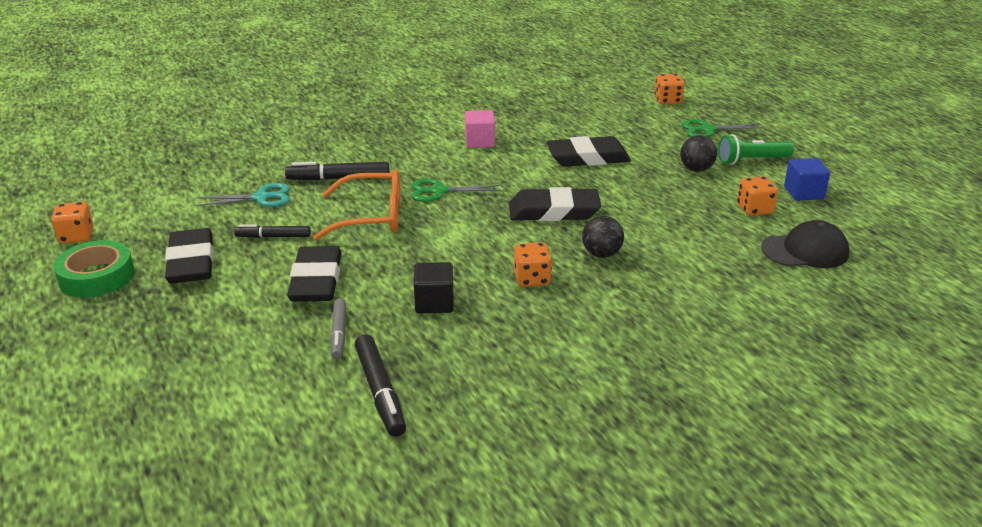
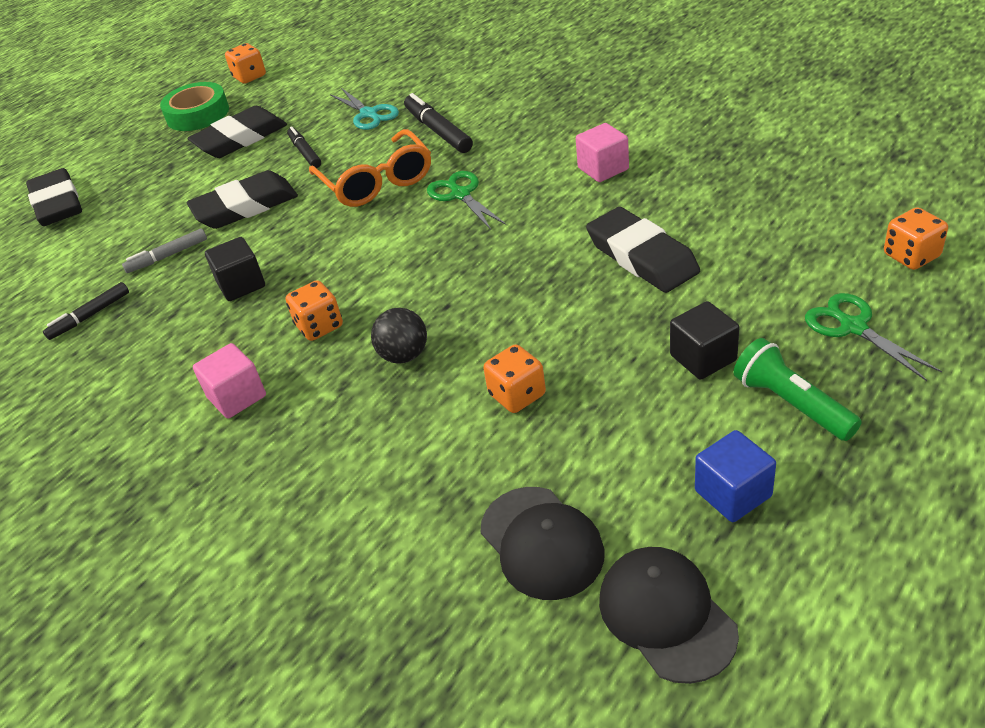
camera: 70 degrees right, 10 degrees up
black marker [355,334,406,437] -> black marker [43,282,129,340], size x0.66
black eraser [509,187,601,221] -> black eraser moved to [26,168,82,226]
black ball [680,135,717,172] -> black cube [670,301,739,380]
orange dice [737,176,778,216] -> orange dice moved to [483,344,546,413]
none -> pink cube [193,343,266,419]
none -> black cap [599,547,739,684]

